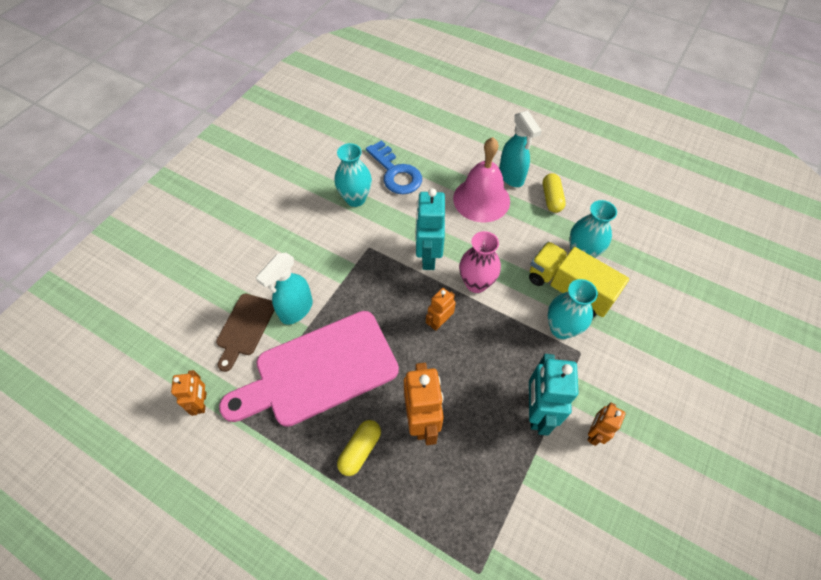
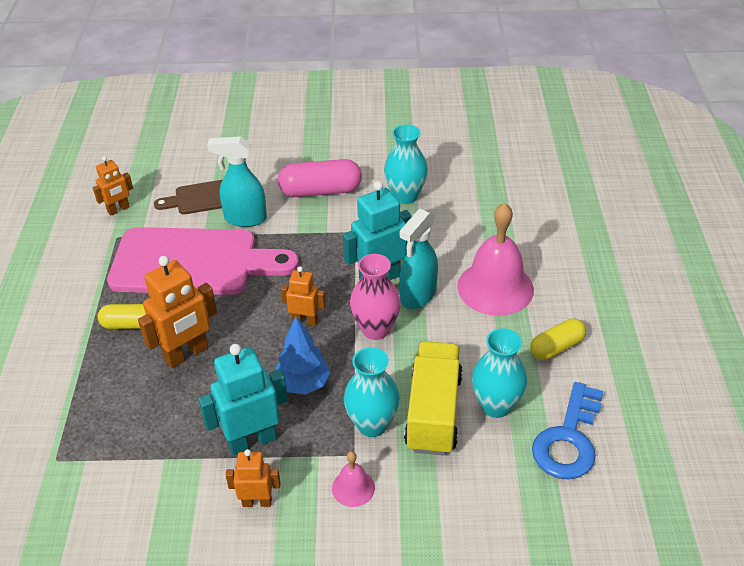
camera: 60 degrees right, 15 degrees down
pink cutting board [219,311,399,427] -> pink cutting board turned 150 degrees clockwise [107,227,299,295]
blue key [366,140,422,194] -> blue key moved to [532,382,604,480]
turquoise spray bottle [499,111,542,187] -> turquoise spray bottle moved to [399,209,438,309]
none -> blue tree [276,316,330,395]
none -> pink capsule [278,159,362,197]
none -> pink bell [332,451,375,507]

